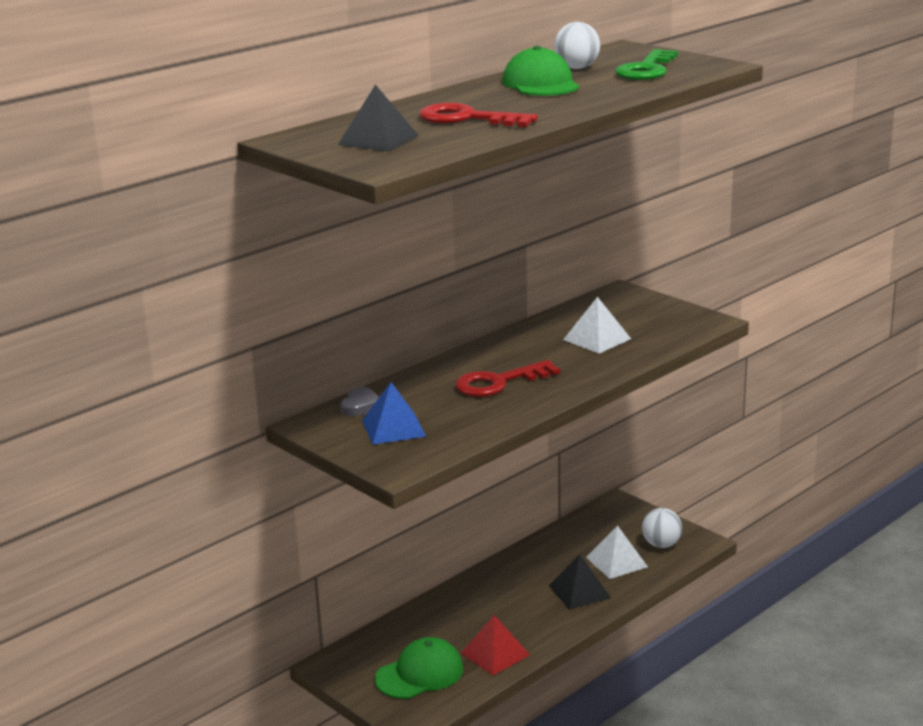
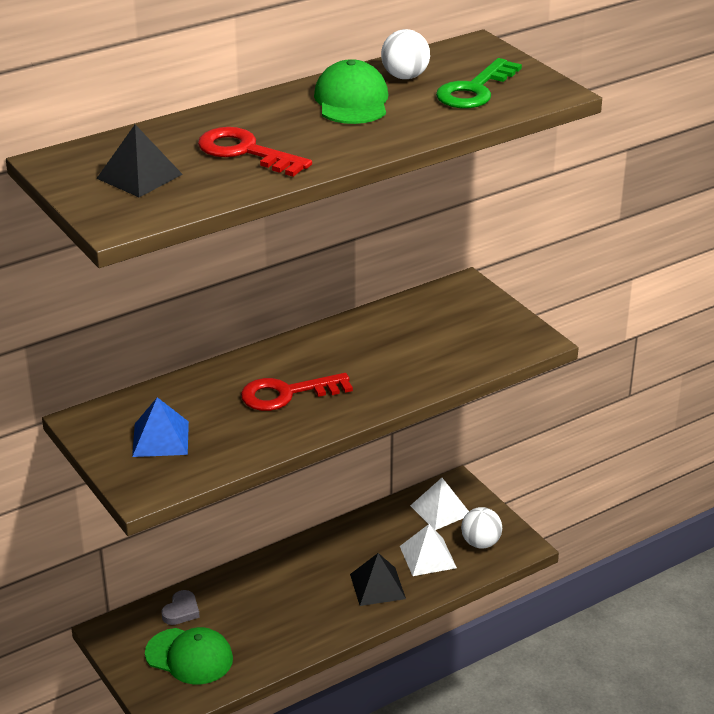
camera: 10 degrees right, 10 degrees up
grey heart [341,387,379,416] -> grey heart moved to [161,590,200,625]
green cap [375,637,463,699] -> green cap turned 45 degrees clockwise [145,627,233,684]
red pyramid [461,615,530,675] -> none
white pyramid [563,297,631,354] -> white pyramid moved to [410,478,469,530]

